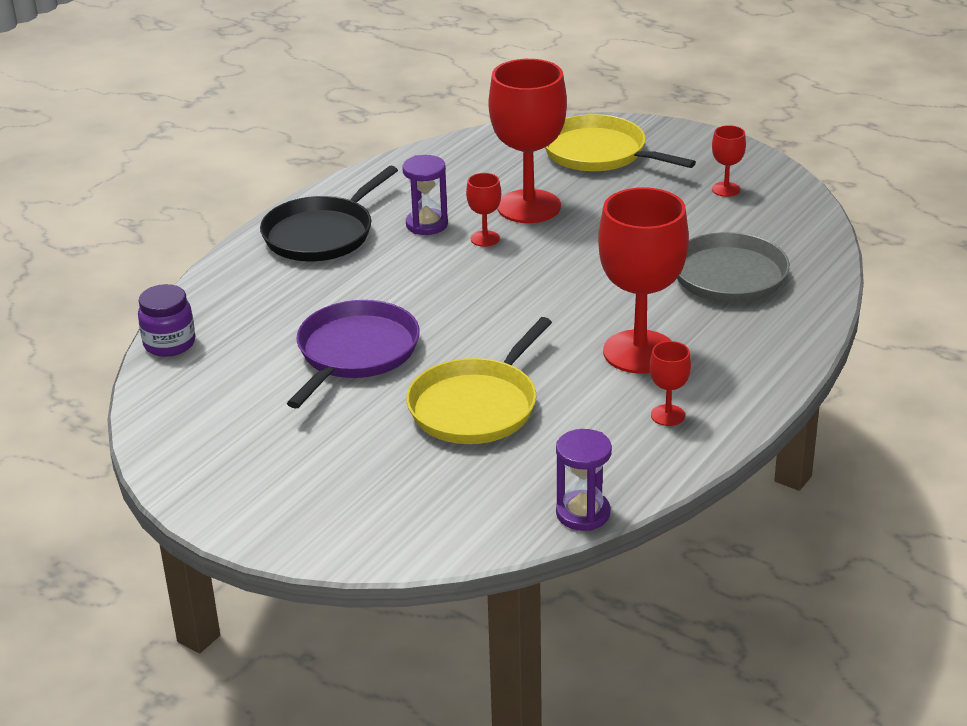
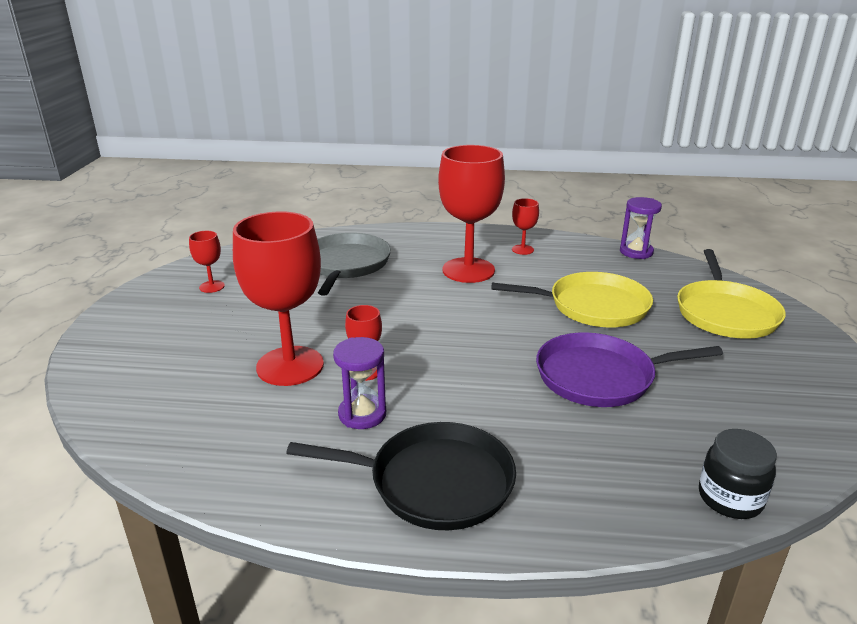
camera: 120 degrees left, 5 degrees down
purple jar [138,284,195,357] -> black jar [699,429,777,519]
yellow pan [545,114,696,171] -> yellow pan moved to [677,249,786,339]

